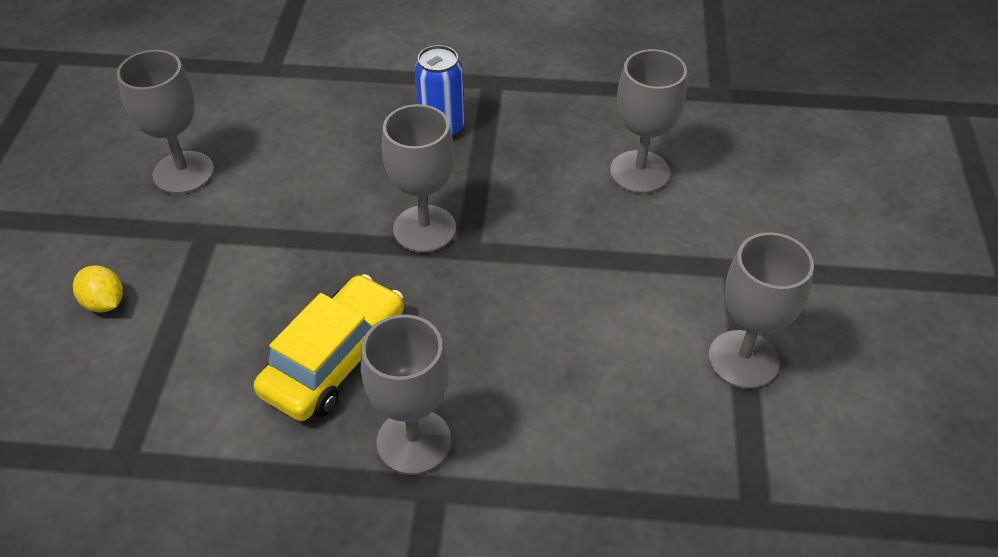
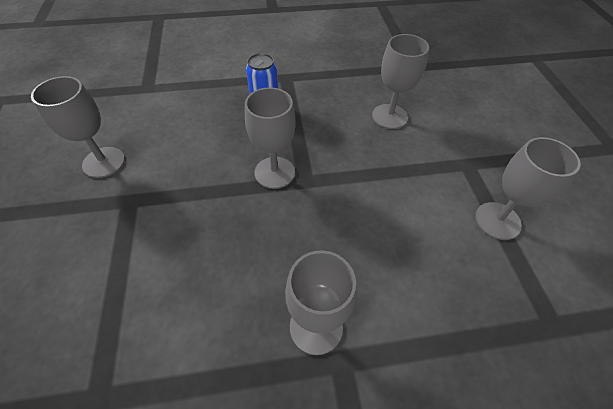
camera: 15 degrees left, 5 degrees up
yellow lemon [73,265,123,312] -> none
yellow car [254,274,404,421] -> none

